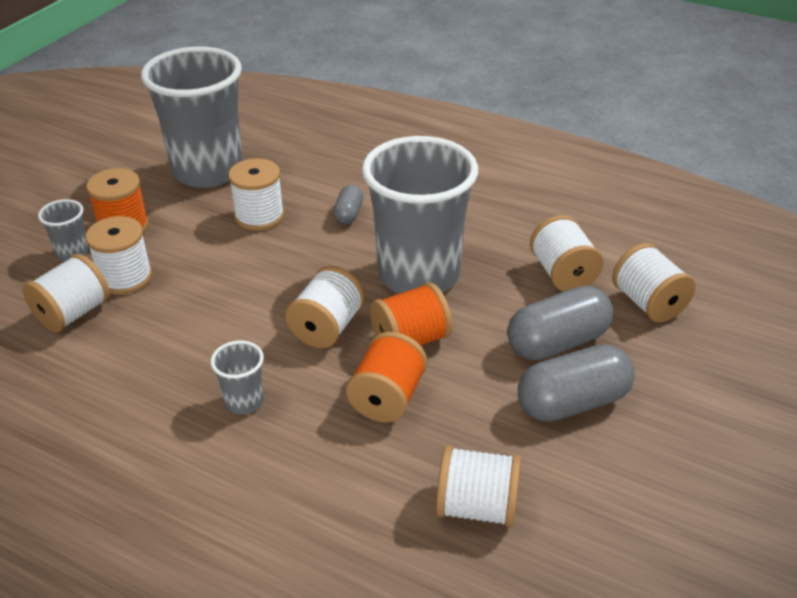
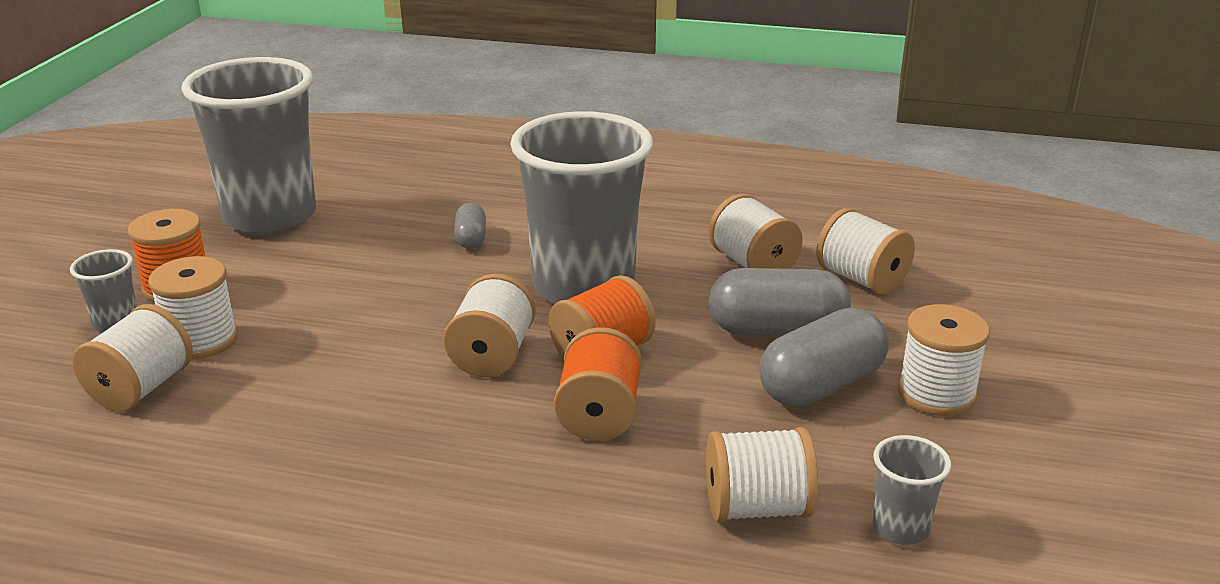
camera: 15 degrees left, 10 degrees down
grey cup [211,341,264,415] -> grey cup moved to [873,435,951,545]
white spool [228,158,284,231] -> white spool moved to [898,304,990,416]
grey capsule [507,285,613,361] -> grey capsule turned 45 degrees clockwise [709,268,851,336]

